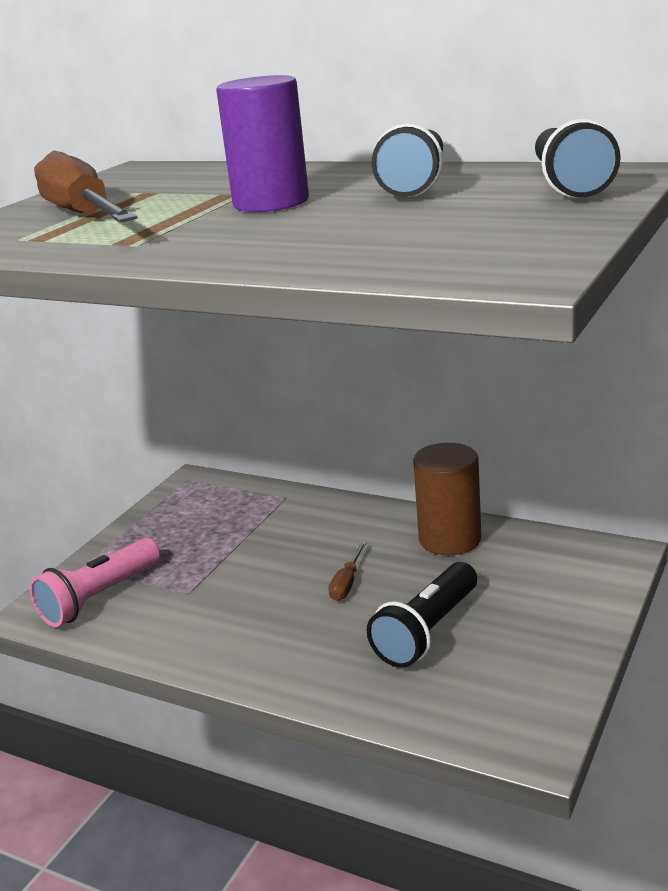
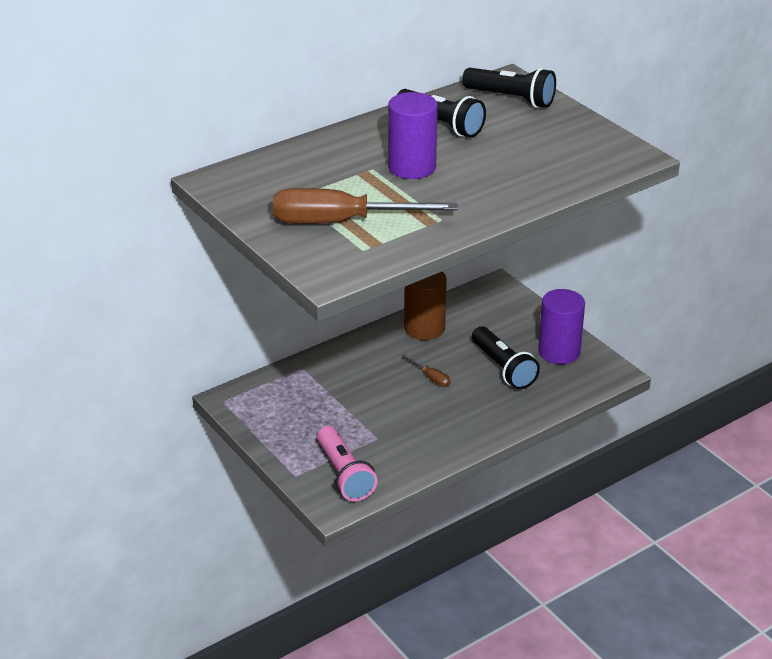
camera: 65 degrees left, 10 degrees up
none -> purple cylinder [538,289,585,364]

